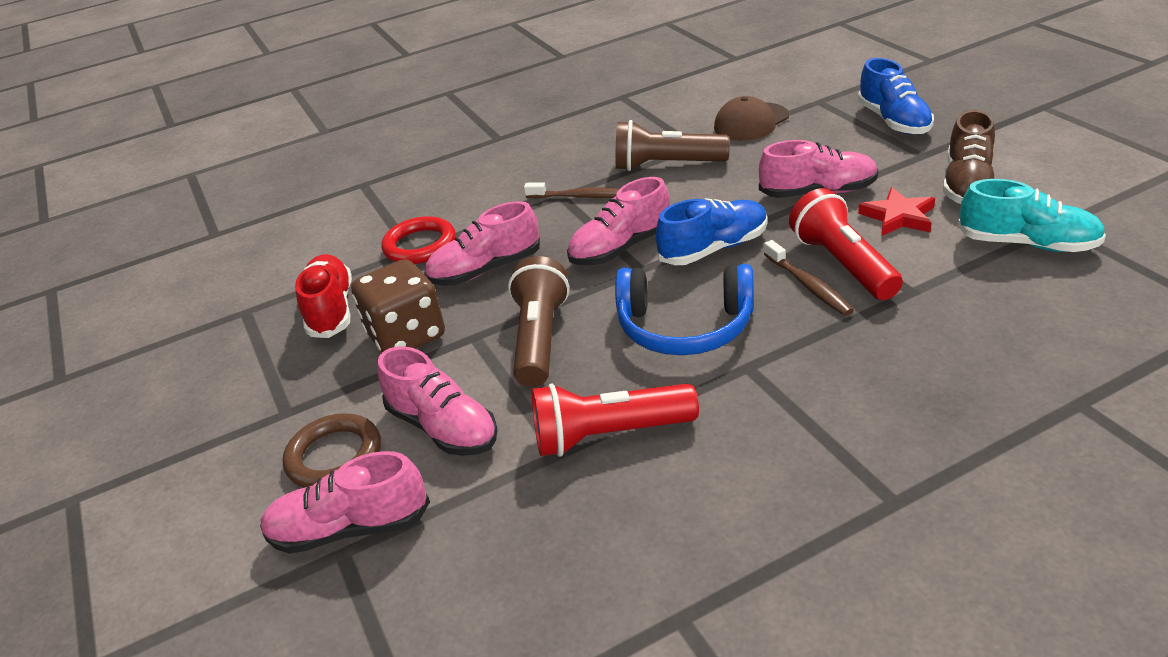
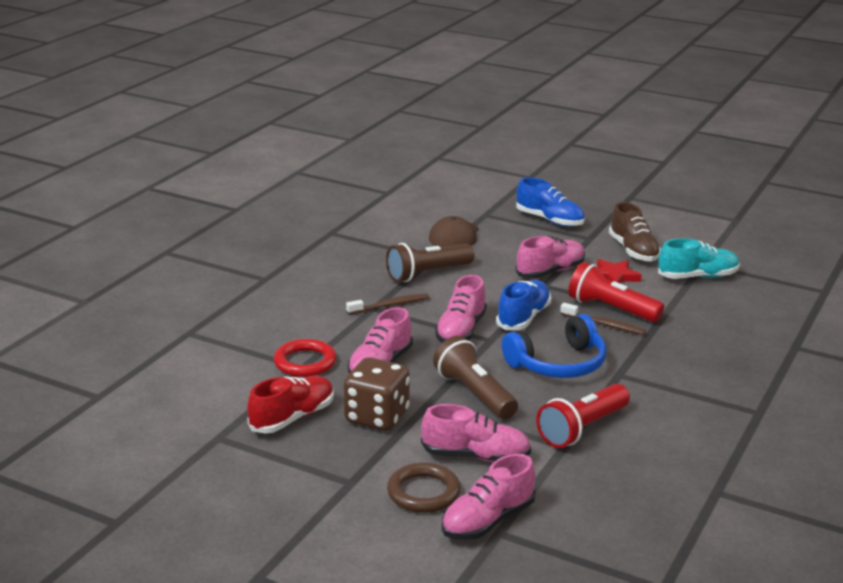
camera: 40 degrees left, 10 degrees down
red shoe [295,254,352,338] -> red shoe turned 90 degrees clockwise [247,376,334,434]

